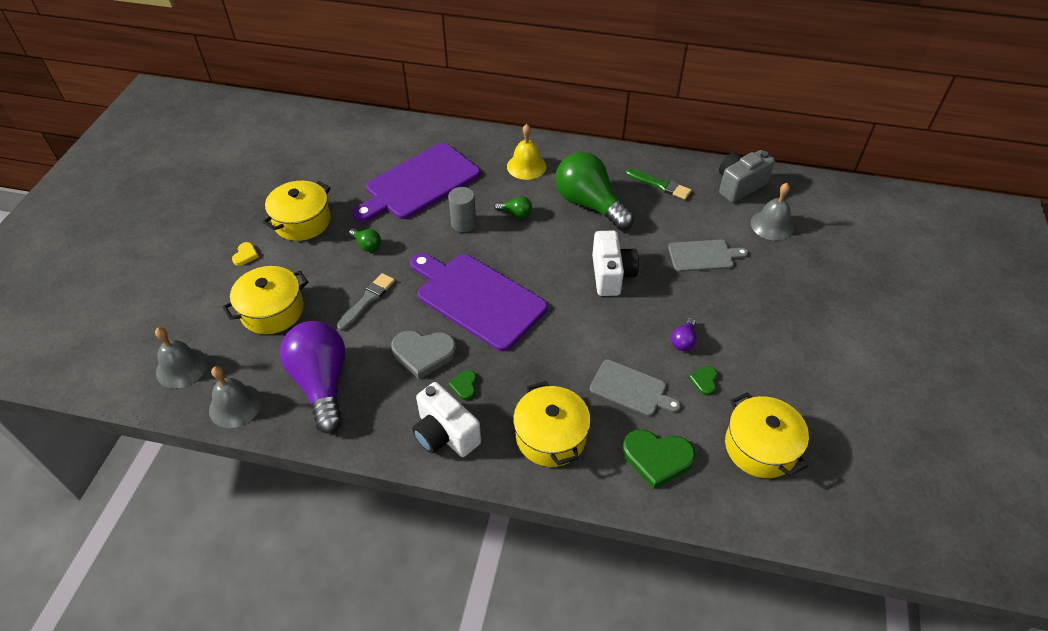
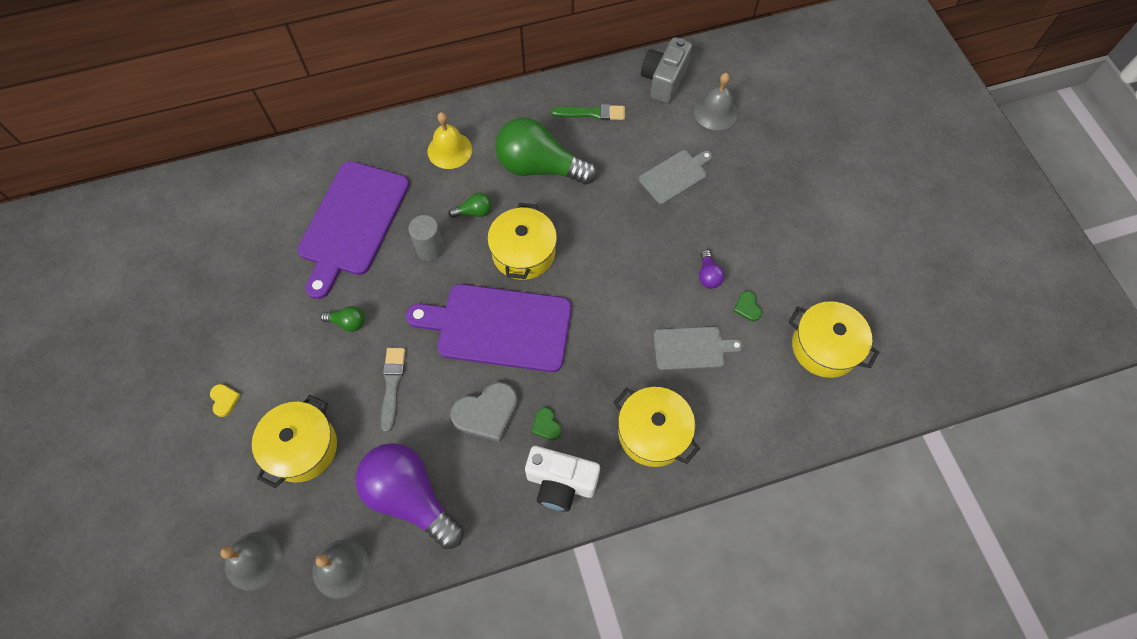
camera: 30 degrees left, 15 degrees up
yellow pot [263,181,331,241] -> yellow pot moved to [487,203,557,280]
white camera [592,231,639,296] -> none
green heart [622,430,695,489] -> none

